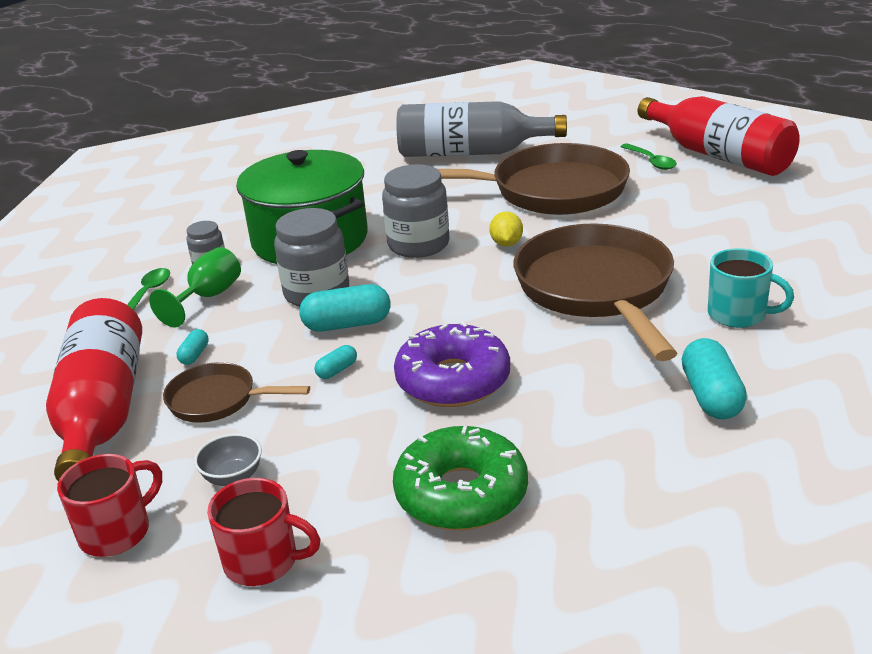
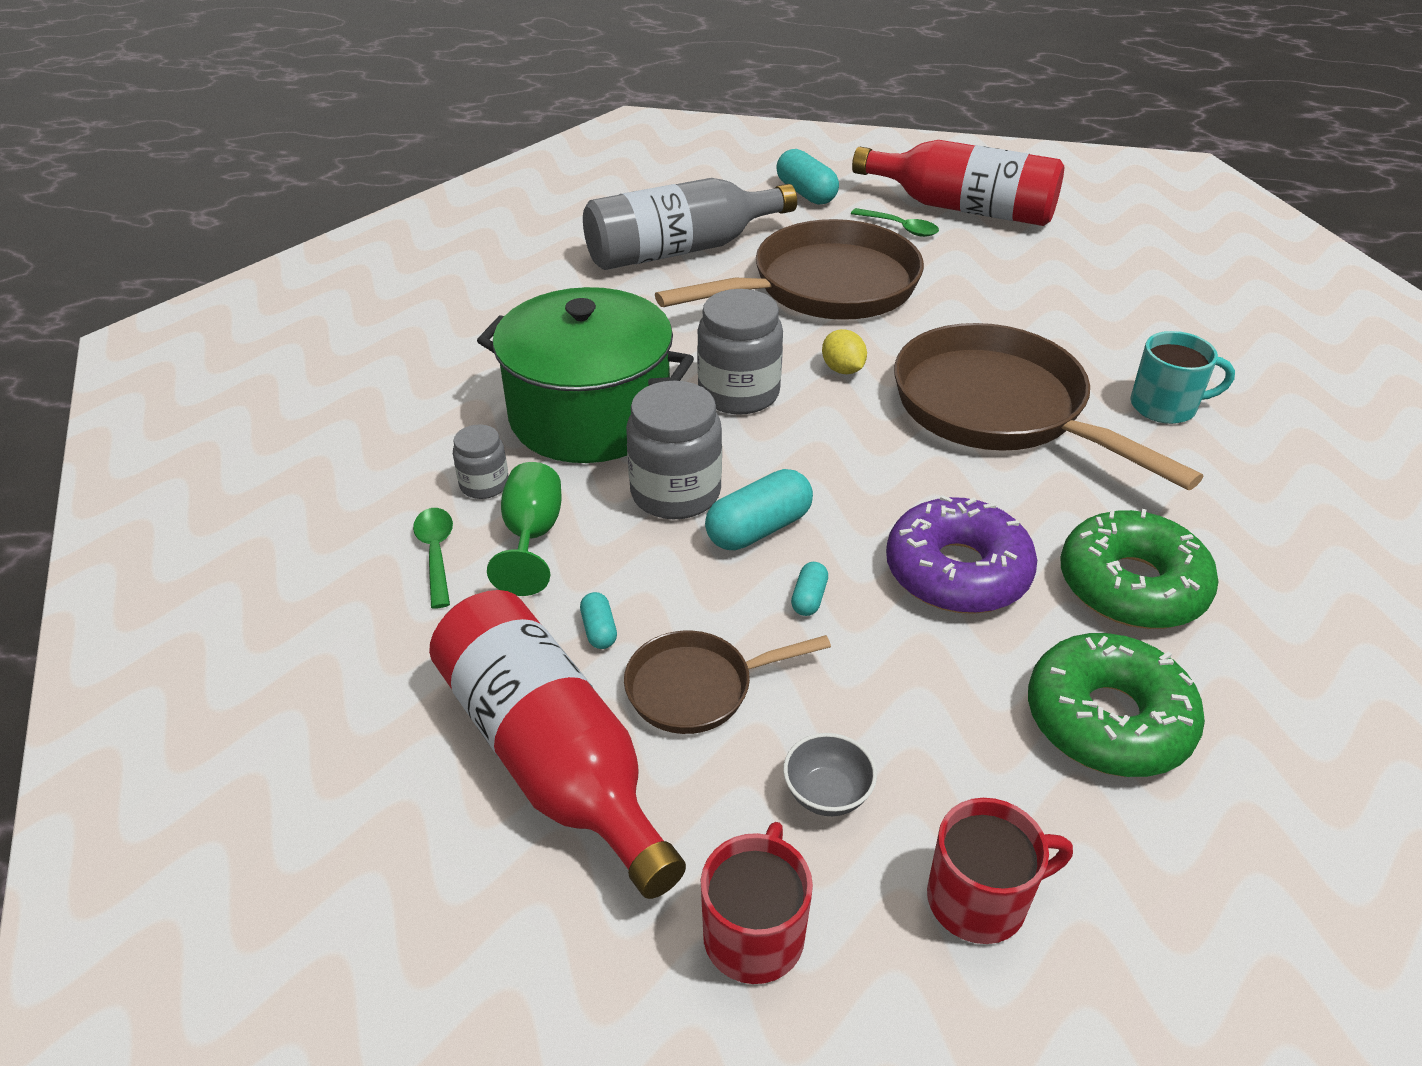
camera: 30 degrees left, 10 degrees up
turquoise capsule [682,338,747,419] -> turquoise capsule moved to [776,149,839,205]
none -> green donut [1060,509,1218,629]

